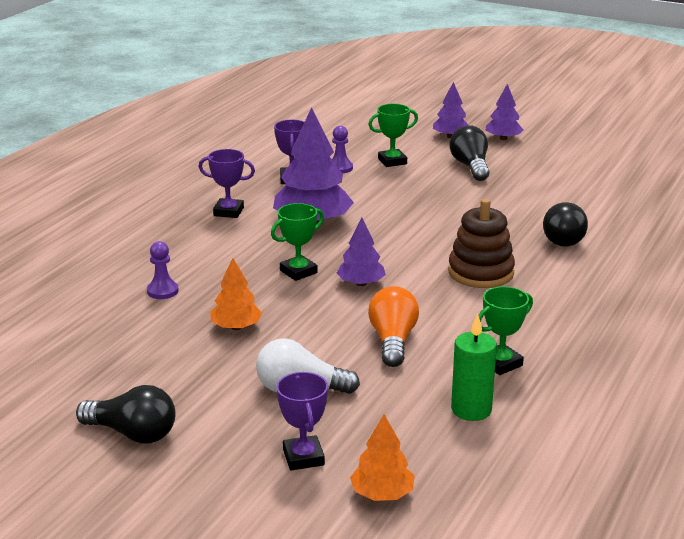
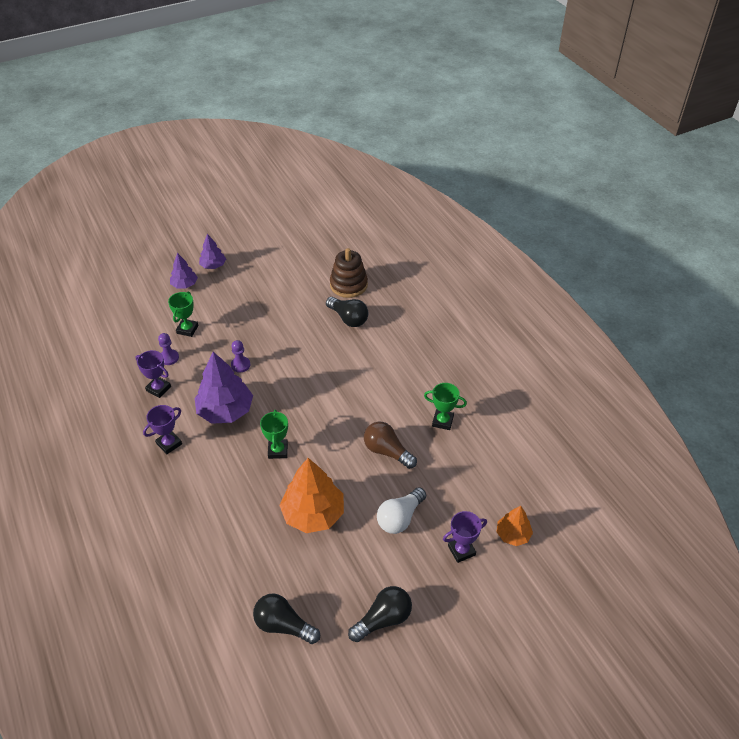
camera: 55 degrees left, 20 degrees up
purple pawn [147,241,179,299] -> purple pawn moved to [231,340,250,373]
orange tree [210,258,262,330] -> orange tree [279,458,344,533], size x1.81
purple trophy [276,372,328,470] -> purple trophy turned 45 degrees counterclockwise [443,511,487,563]
purple tree [337,217,386,286] -> none
orange light bulb [368,286,419,367] -> brown light bulb [364,422,417,469]
brown stacking toy [448,199,515,288] -> brown stacking toy moved to [330,248,368,298]
black light bulb [449,125,490,181] -> black light bulb moved to [253,594,320,644]
green candle [451,314,497,421] -> none
green trophy [478,286,533,375] -> green trophy turned 75 degrees counterclockwise [424,383,467,430]

